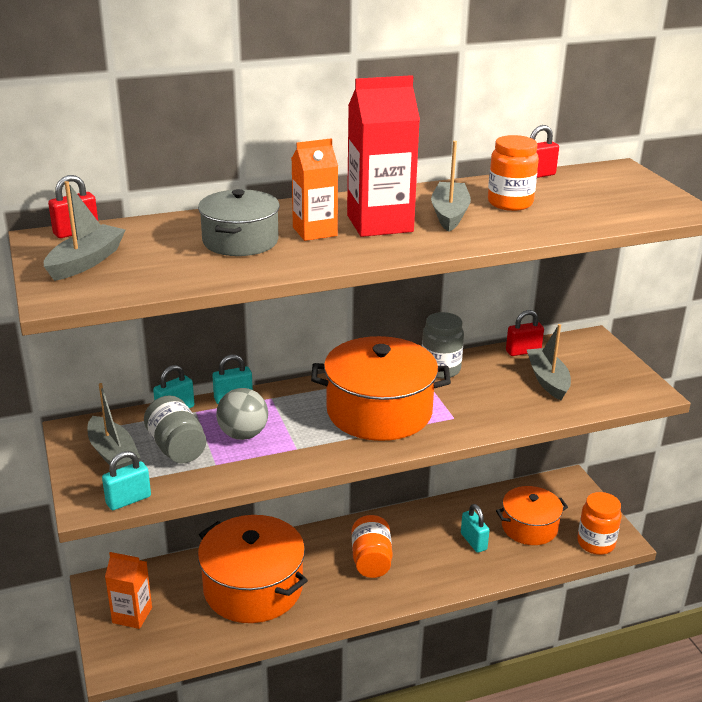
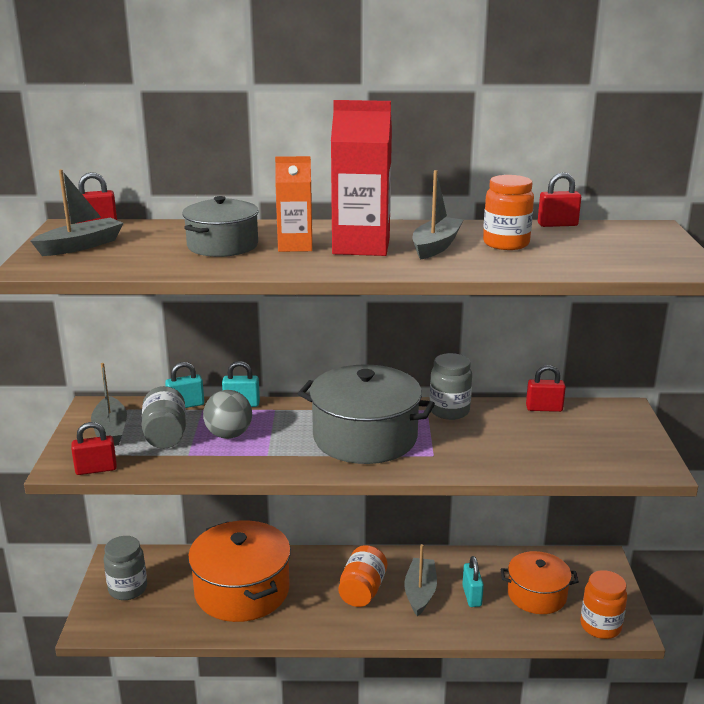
camera: 20 degrees right, 5 degrees down
turquoise padlock [102,451,151,510] -> red padlock [71,422,117,475]
orange carton [105,552,152,629] -> grey jar [104,536,147,600]
orange pot [311,336,451,441] -> grey pot [298,364,435,464]
grey boat [527,324,571,400] -> grey boat moved to [404,544,437,616]

